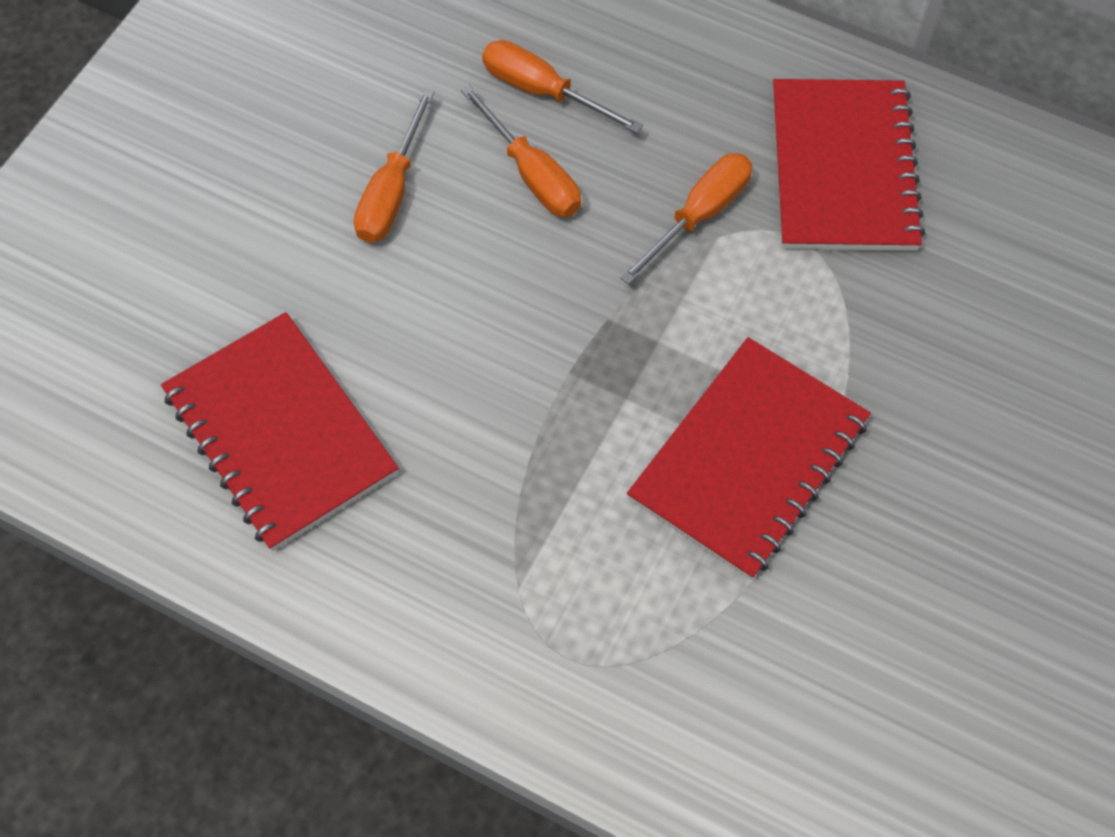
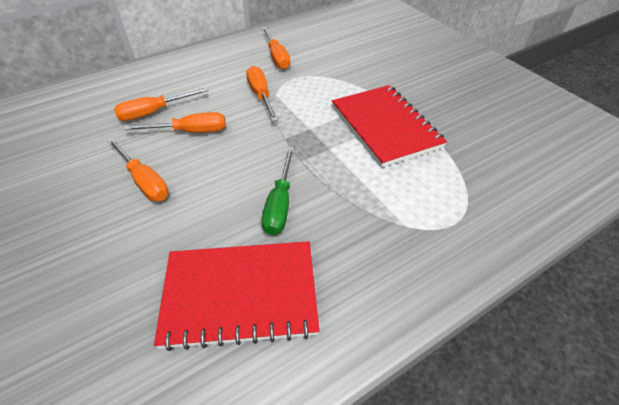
camera: 60 degrees left, 15 degrees down
red notebook [773,79,925,251] -> orange screwdriver [262,27,290,69]
none -> green screwdriver [262,147,294,235]

